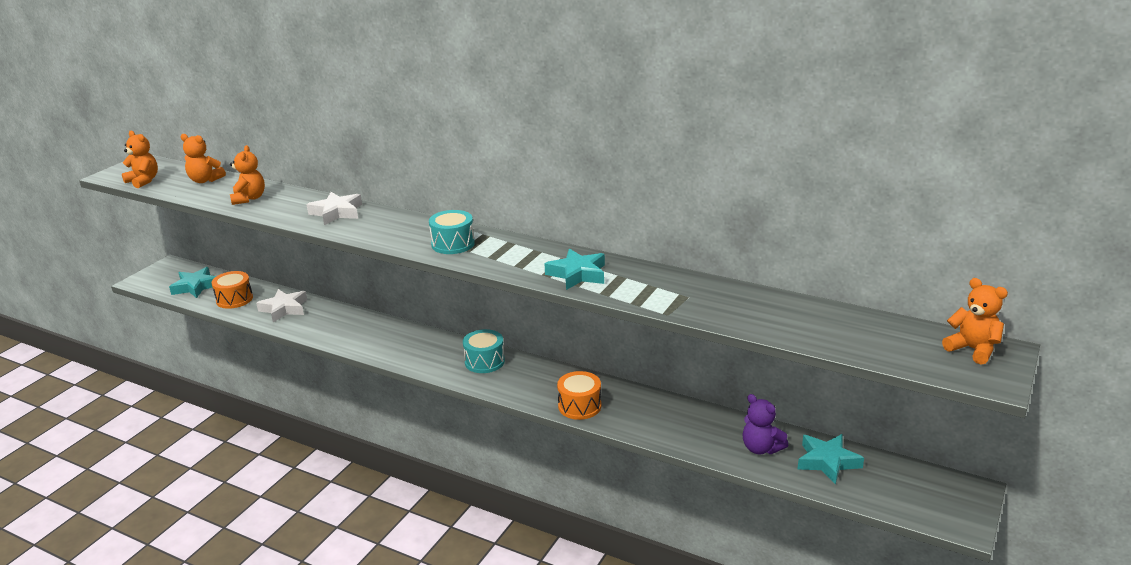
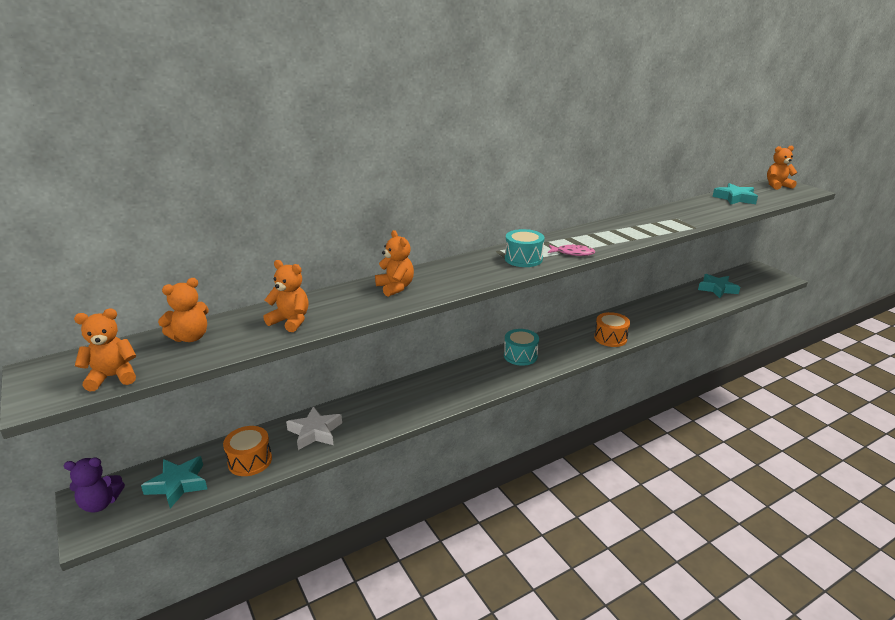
camera: 60 degrees left, 0 degrees up
white star [306,192,362,225] -> orange teddy bear [375,230,414,297]
turquoise star [544,248,605,290] -> turquoise star moved to [712,183,758,205]
purple teddy bear [742,394,788,454] -> purple teddy bear moved to [64,458,125,512]
none -> pink fish [548,244,595,256]

